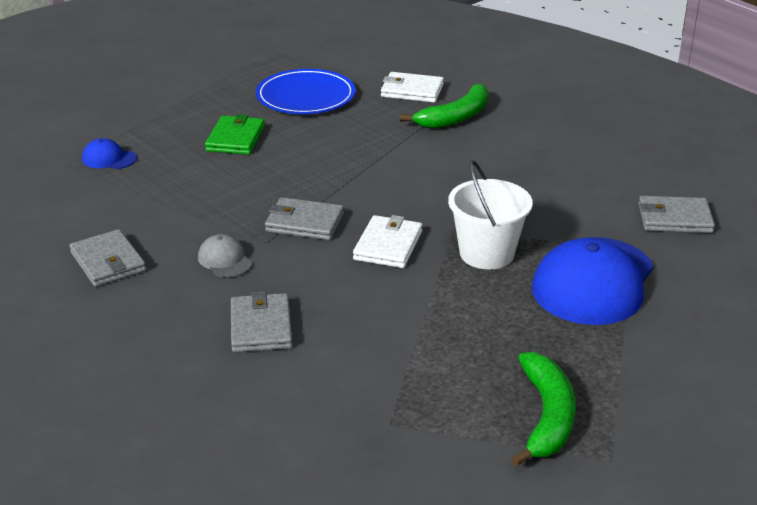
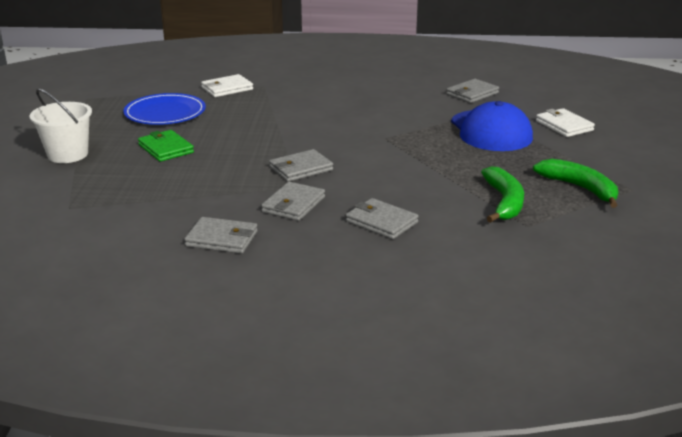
camera: 45 degrees left, 5 degrees down
blue cap [82,138,137,169] -> none
grey cap [198,234,252,278] -> grey wallet [261,182,325,221]
white wallet [353,215,422,268] -> white wallet moved to [536,108,595,137]
green banana [400,83,489,129] -> green banana moved to [481,166,524,223]
white bucket [448,160,533,269] -> white bucket moved to [30,89,92,163]

